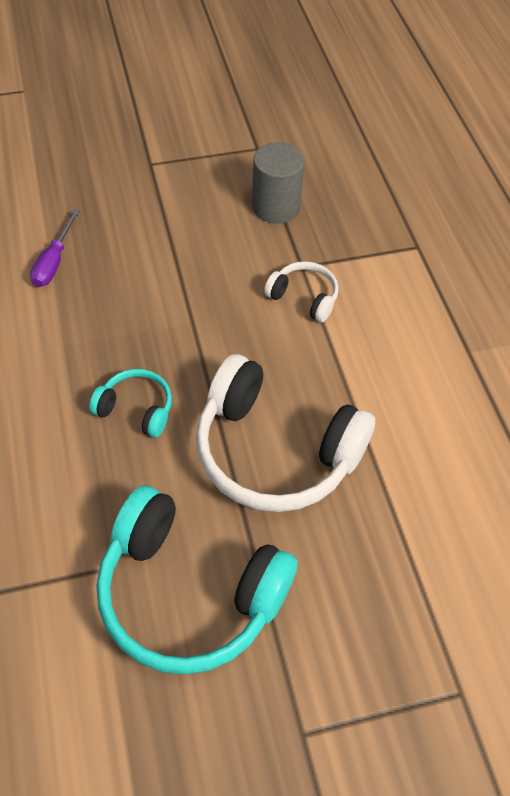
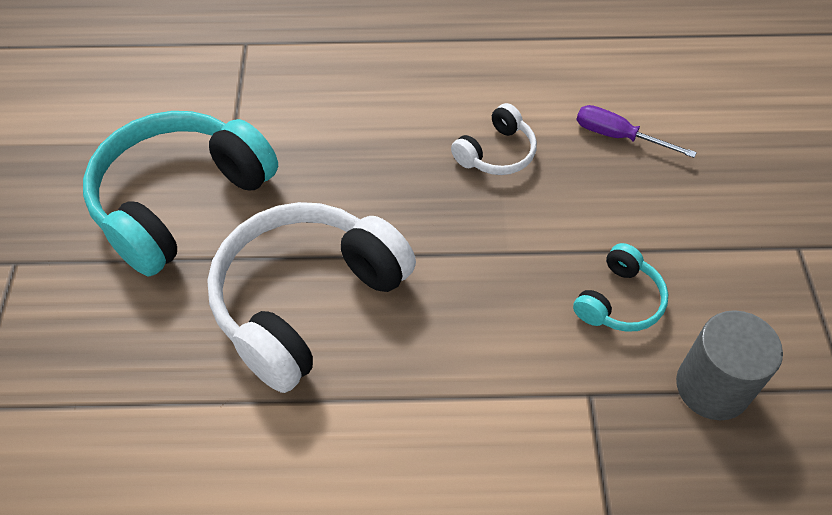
camera: 105 degrees right, 0 degrees up
turquoise headphones [89,369,172,438] -> turquoise headphones moved to [573,243,668,332]
white headphones [264,261,338,322] -> white headphones moved to [451,103,537,175]

